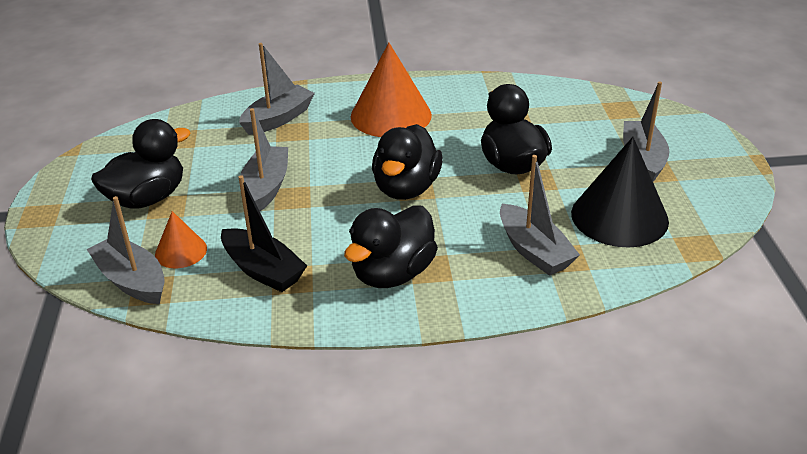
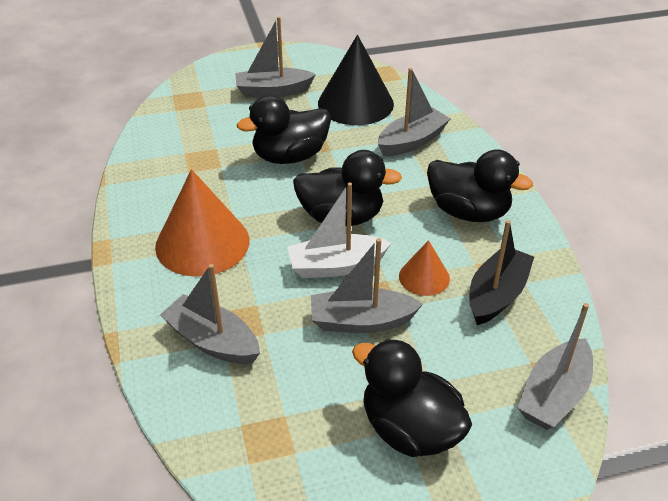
camera: 100 degrees left, 5 degrees up
orange cone [155,211,207,268] -> orange cone moved to [399,240,450,296]
none -> white boat [287,182,391,278]

